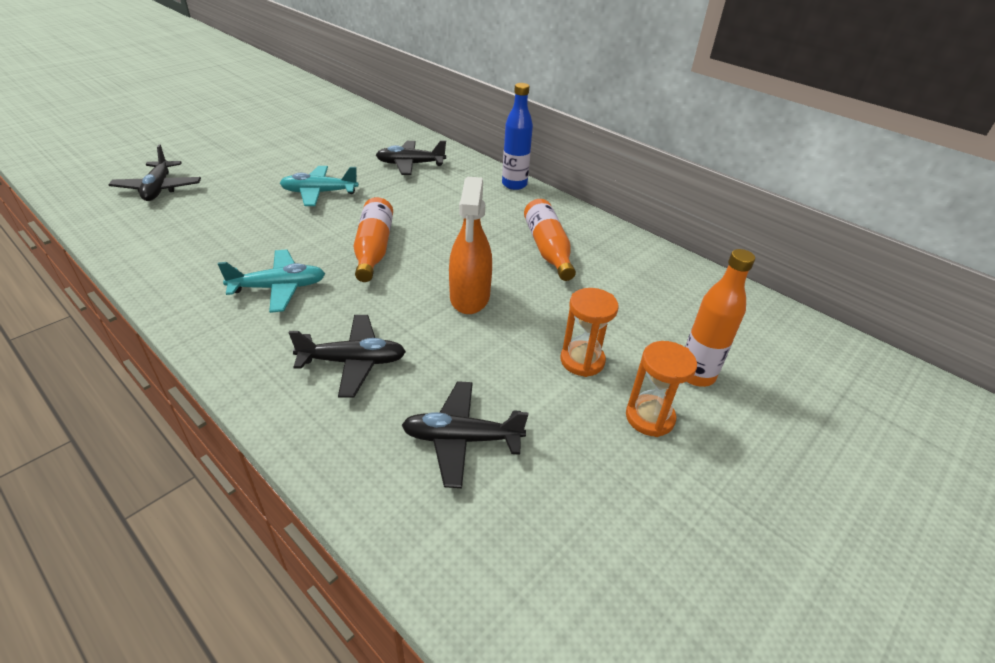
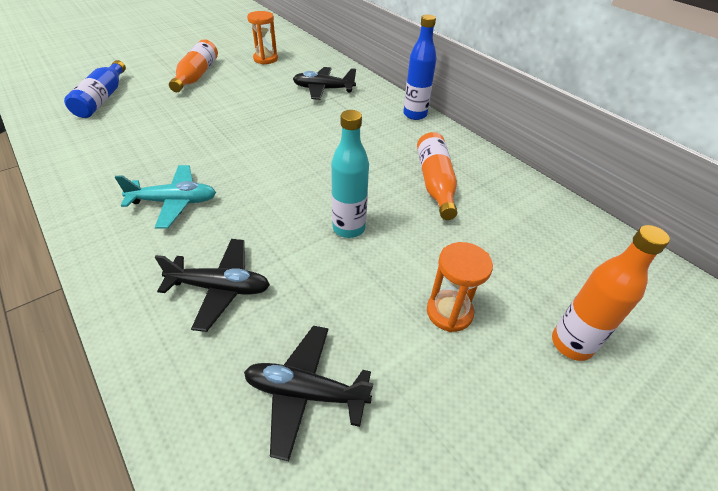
camera: 10 degrees right, 5 degrees up
black plane [109,144,201,201] -> blue bottle [64,60,126,118]
turquoise plane [280,166,359,206] -> none
orange bottle [354,197,393,282] -> orange bottle moved to [169,39,218,92]
orange spray bottle [449,177,492,314] -> turquoise bottle [331,110,369,238]
orange hourglass [626,341,697,437] -> orange hourglass moved to [247,11,278,65]

